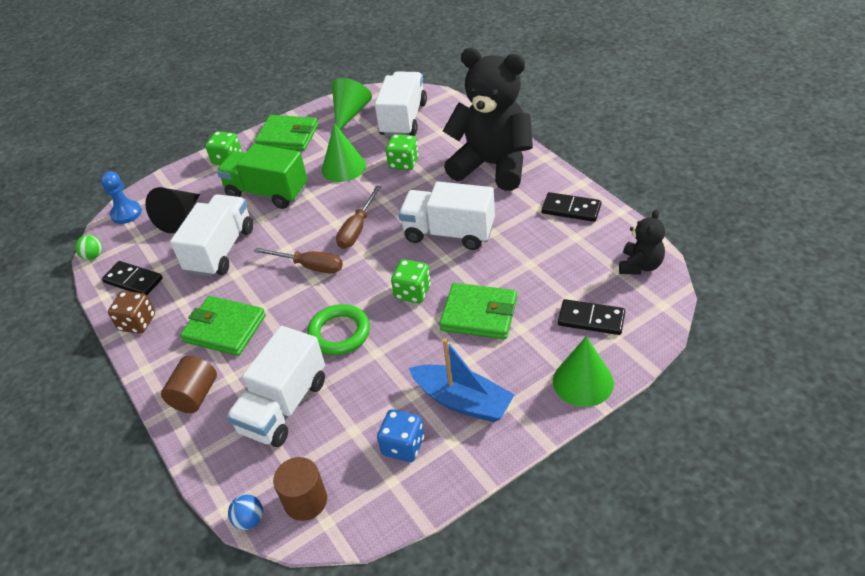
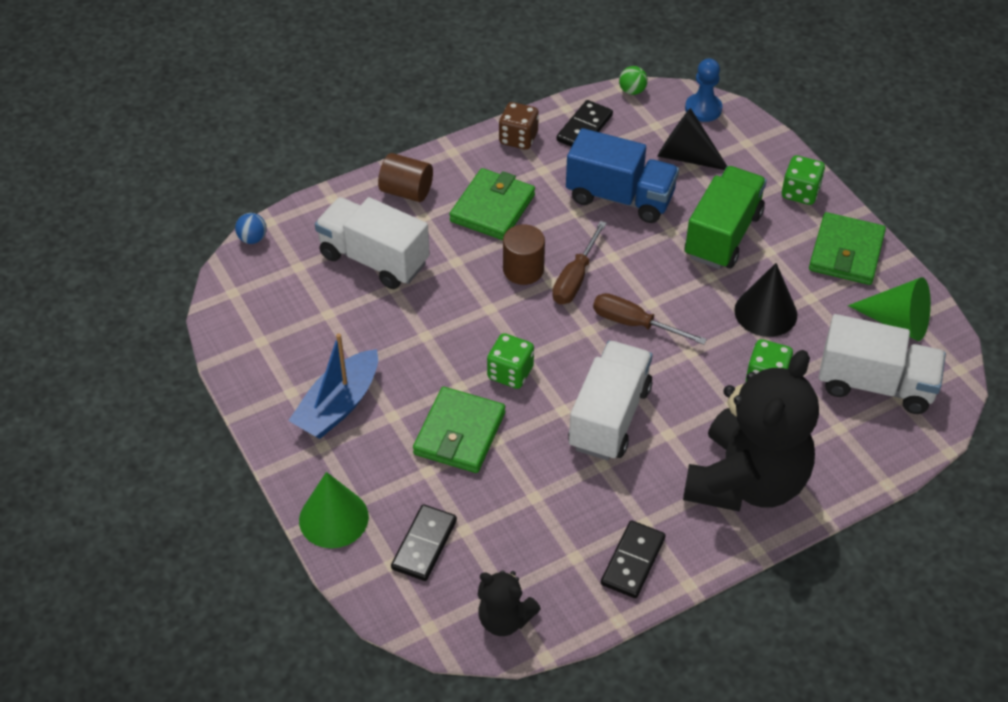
camera: 90 degrees right, 5 degrees up
white truck [170,194,253,277] -> blue truck [566,128,679,223]
brown cylinder [273,457,327,521] -> brown cylinder moved to [503,225,545,285]
green ring [307,304,370,355] -> none
green cone [322,123,366,182] -> black cone [734,263,797,337]
blue dice [377,409,424,462] -> none

